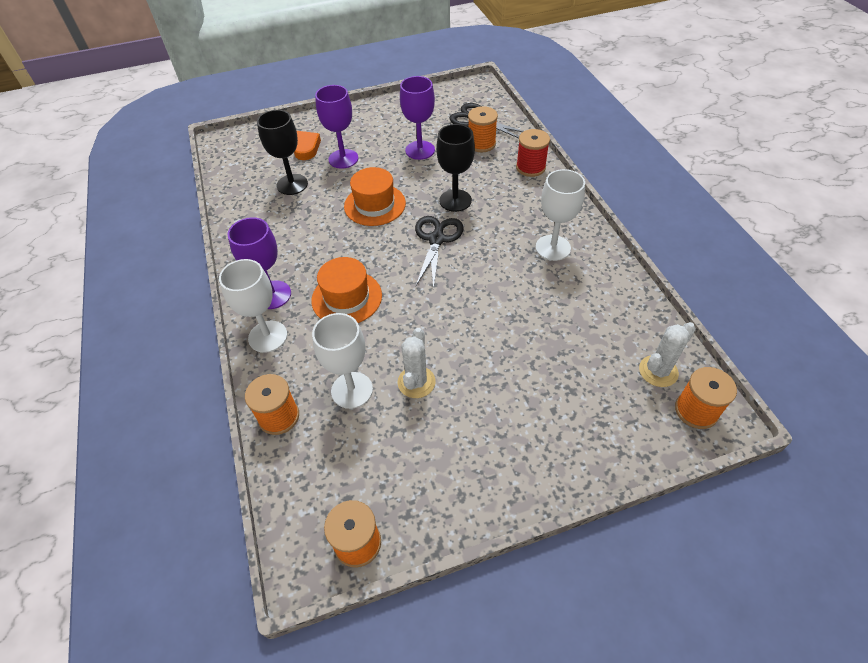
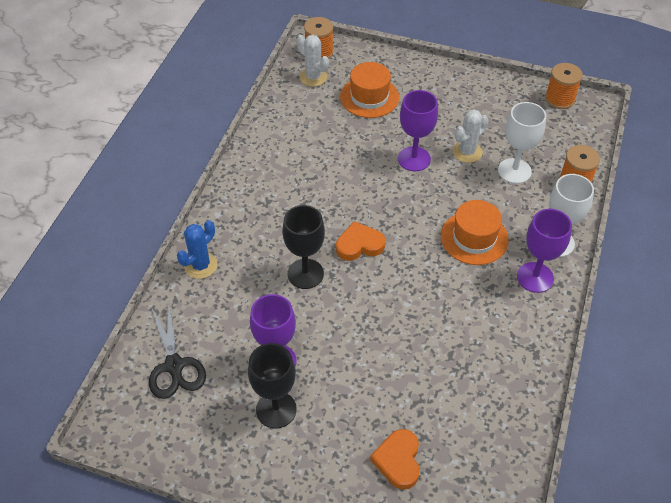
camera: 145 degrees left, 0 degrees up
black goblet [257,110,308,195] -> black goblet moved to [248,343,297,429]
purple goblet [315,85,358,169] -> purple goblet moved to [398,90,438,171]
orange hat [344,167,406,226] -> orange hat moved to [340,62,399,118]
black scissors [415,216,464,289] -> orange heart [336,221,385,261]
orange spool [468,106,498,152] -> none
red spool [516,129,550,177] -> blue cactus [177,220,218,279]
white goblet [535,169,585,261] -> none
white cactus [639,322,696,387] -> white cactus turned 45 degrees clockwise [296,35,329,87]

